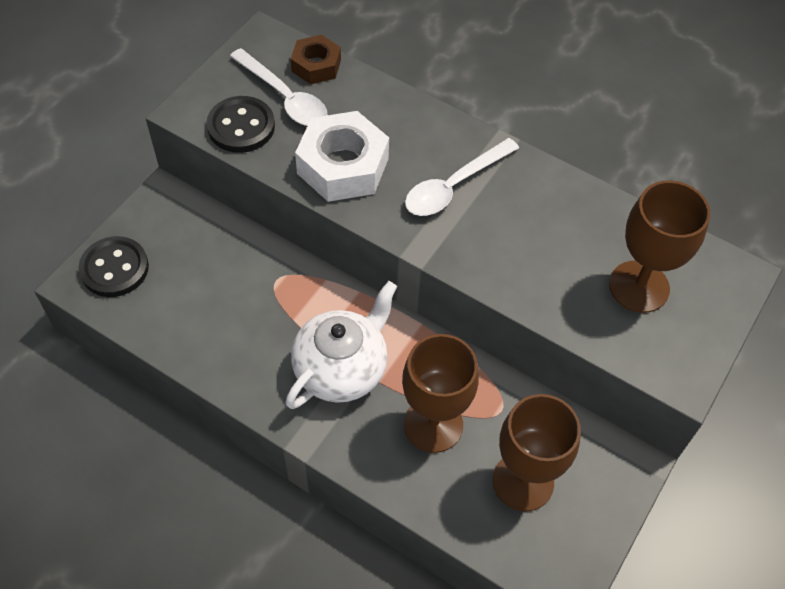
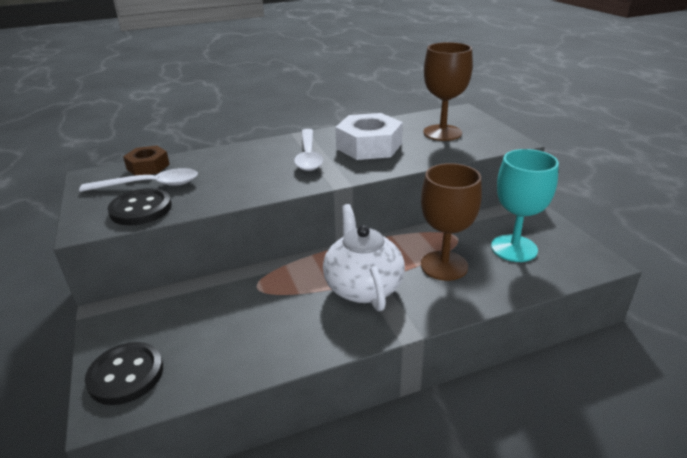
camera: 50 degrees left, 25 degrees down
white nut [295,111,389,202] -> white nut moved to [335,113,403,160]
brown goblet [493,394,581,511] -> turquoise goblet [491,149,559,262]

